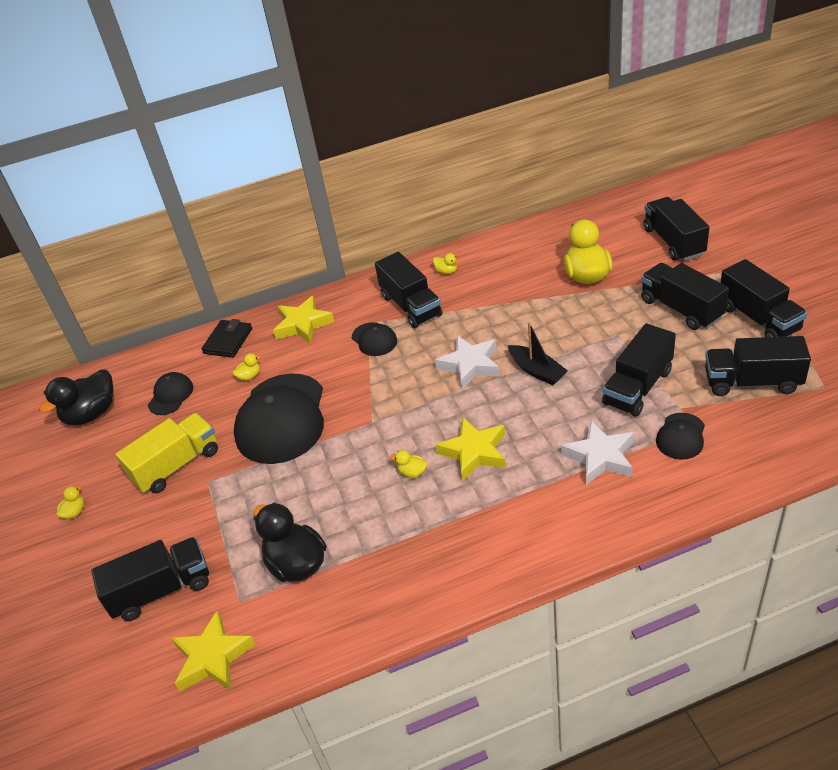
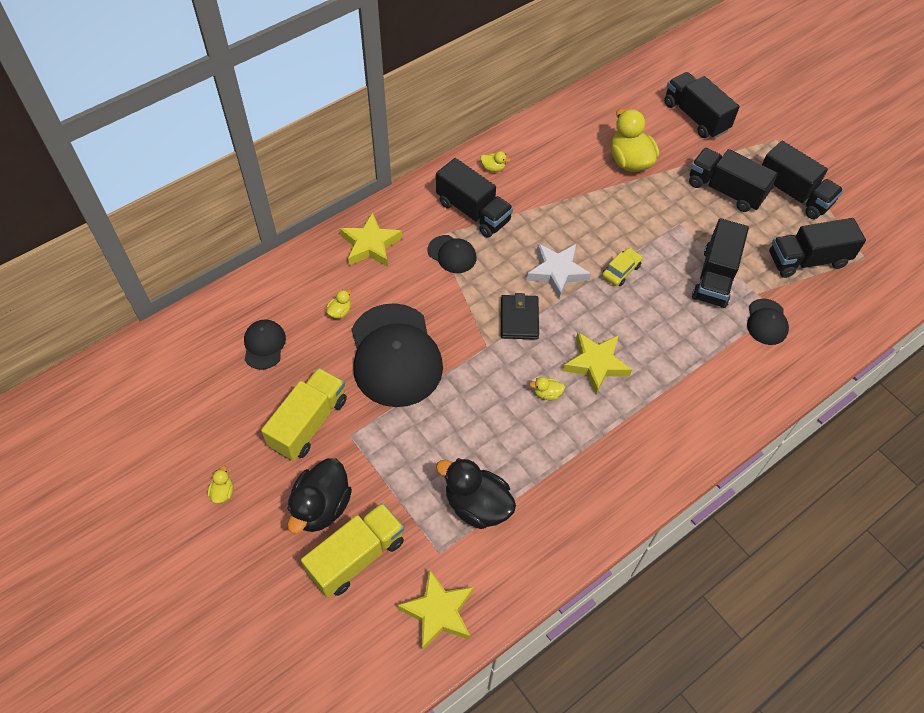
camera: 25 degrees left, 15 degrees up
black duck [39,370,114,425] -> black duck moved to [287,458,352,533]
black truck [91,537,209,621] -> yellow truck [301,503,404,598]
black wallet [201,319,252,358] -> black wallet moved to [501,293,539,340]
black boat [508,322,568,385] -> yellow car [602,248,643,286]
white star [561,420,634,485] -> none

